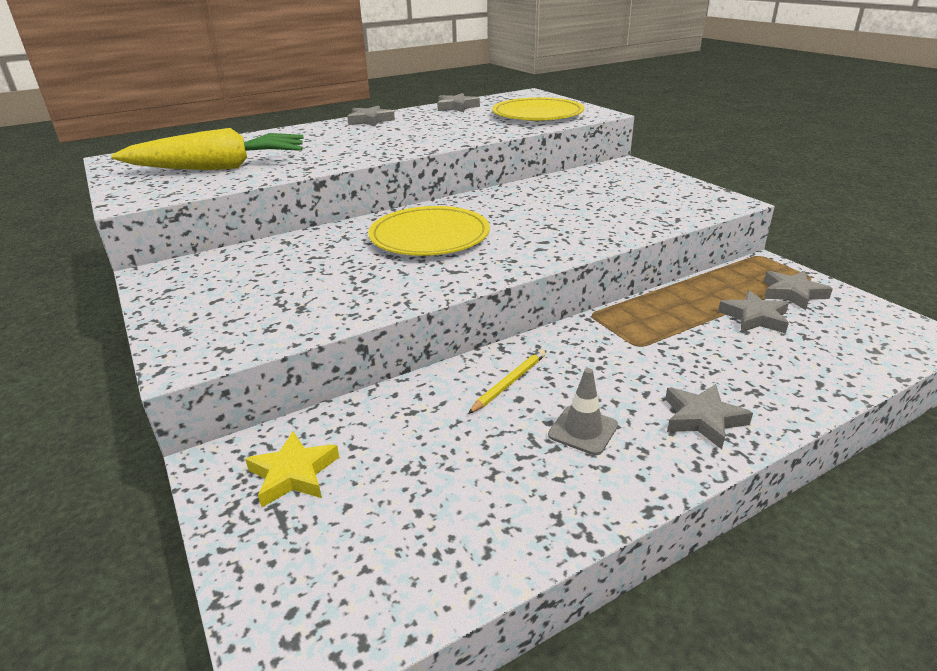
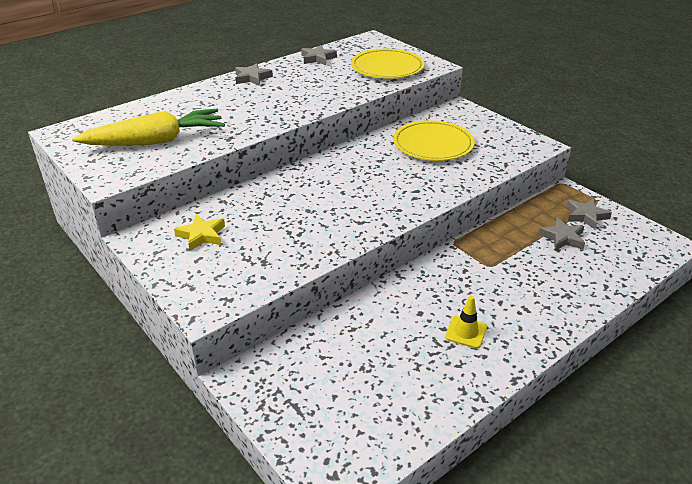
camera: 10 degrees left, 5 degrees up
yellow star [245,431,339,508] -> yellow star moved to [174,214,225,251]
yellow plate [368,206,490,256] -> yellow plate moved to [393,120,475,161]
yellow pencil [468,349,546,414] -> none
grey traffic cone [548,368,618,455] -> yellow traffic cone [445,296,487,349]
grey star [665,384,753,449] -> none

